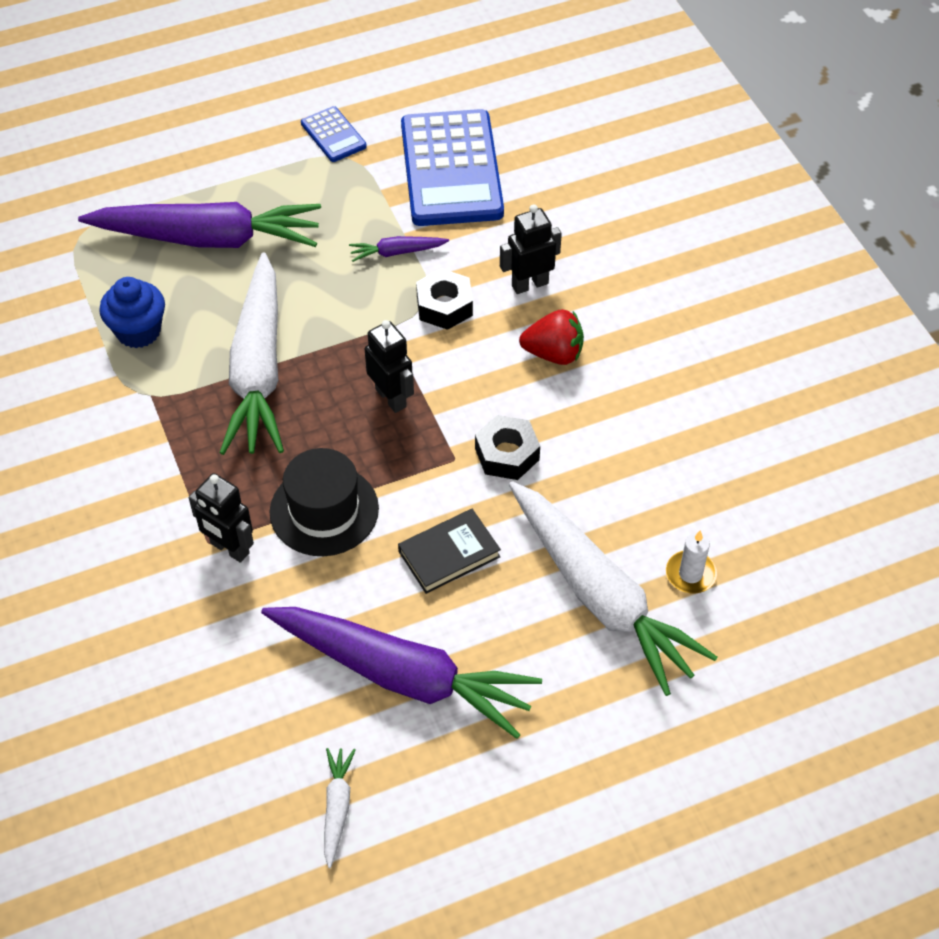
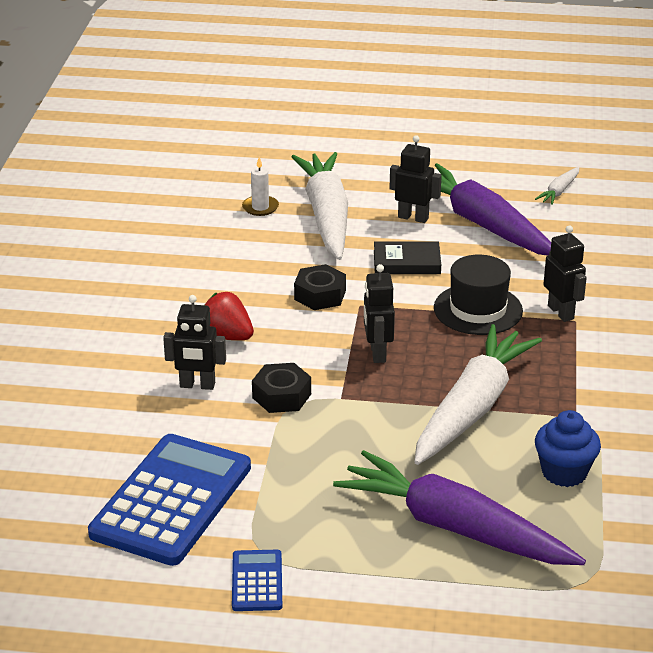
camera: 150 degrees left, 20 degrees down
purple carrot [349,236,449,262] -> none
none -> black robot [389,135,442,223]

